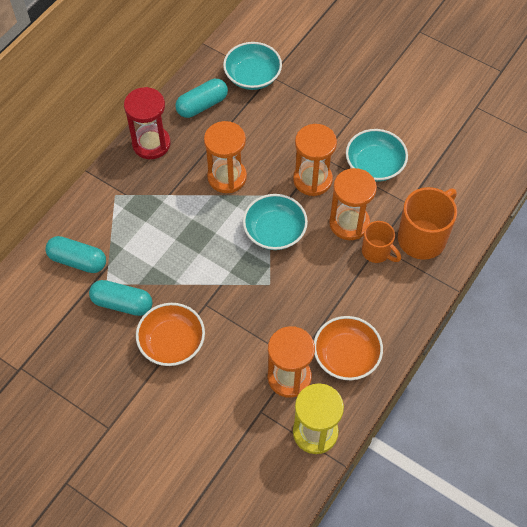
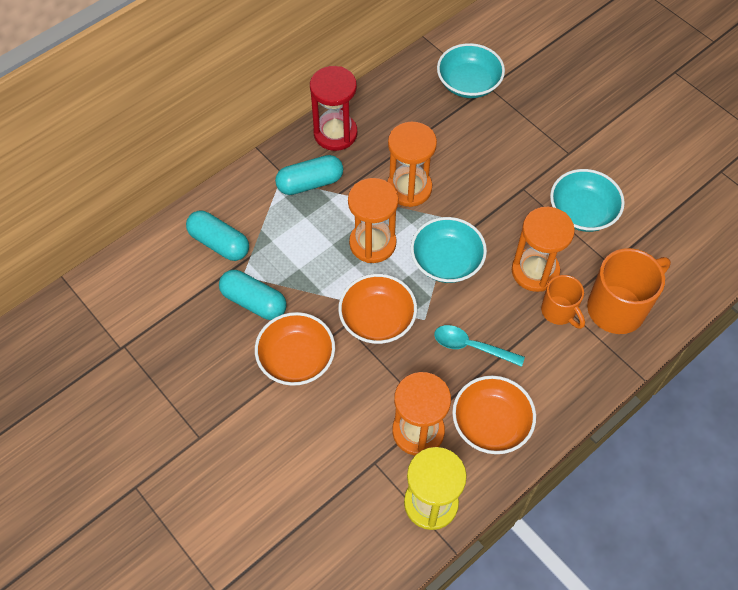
camera: 15 degrees right, 0 degrees up
turquoise capsule [175,79,228,118] -> turquoise capsule moved to [275,155,343,195]
orange hourglass [293,124,337,196] -> orange hourglass moved to [348,178,399,263]
none -> orange bowl [338,274,417,344]
none -> turquoise spoon [434,325,525,367]

